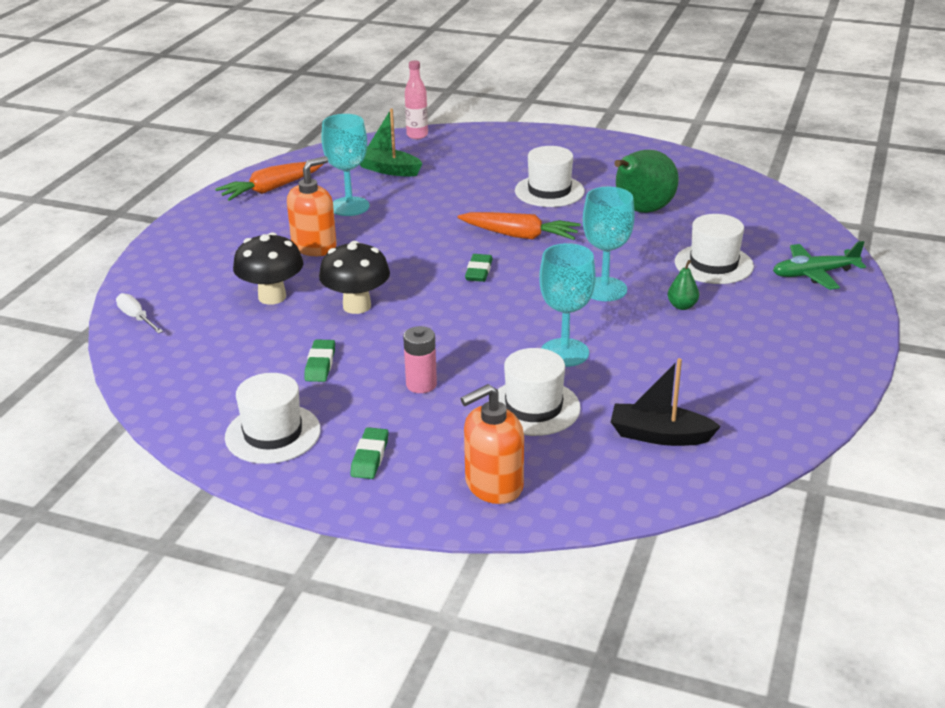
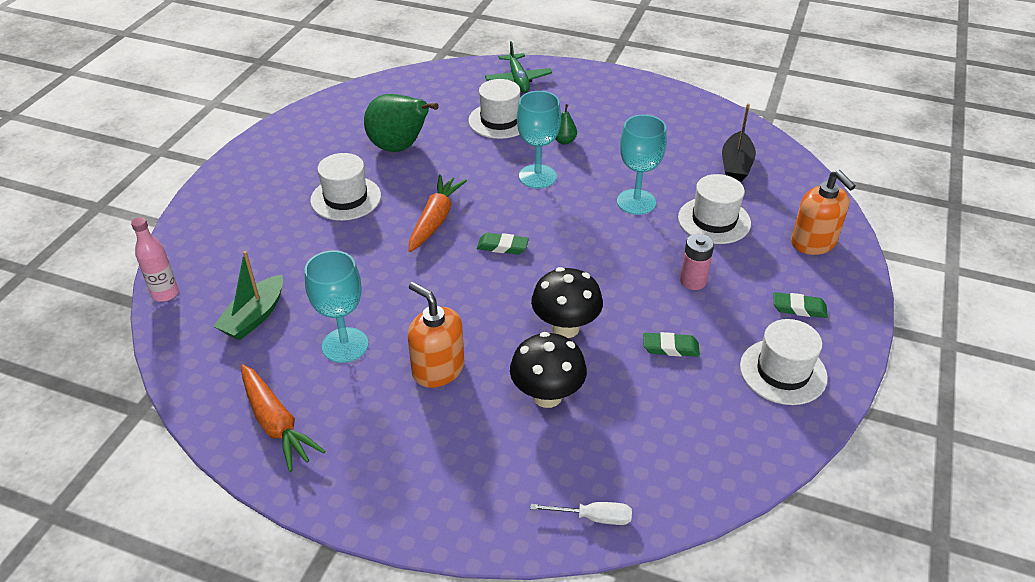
camera: 90 degrees left, 10 degrees up
white screwdriver [116,293,163,334] -> white screwdriver turned 135 degrees counterclockwise [530,502,632,525]

